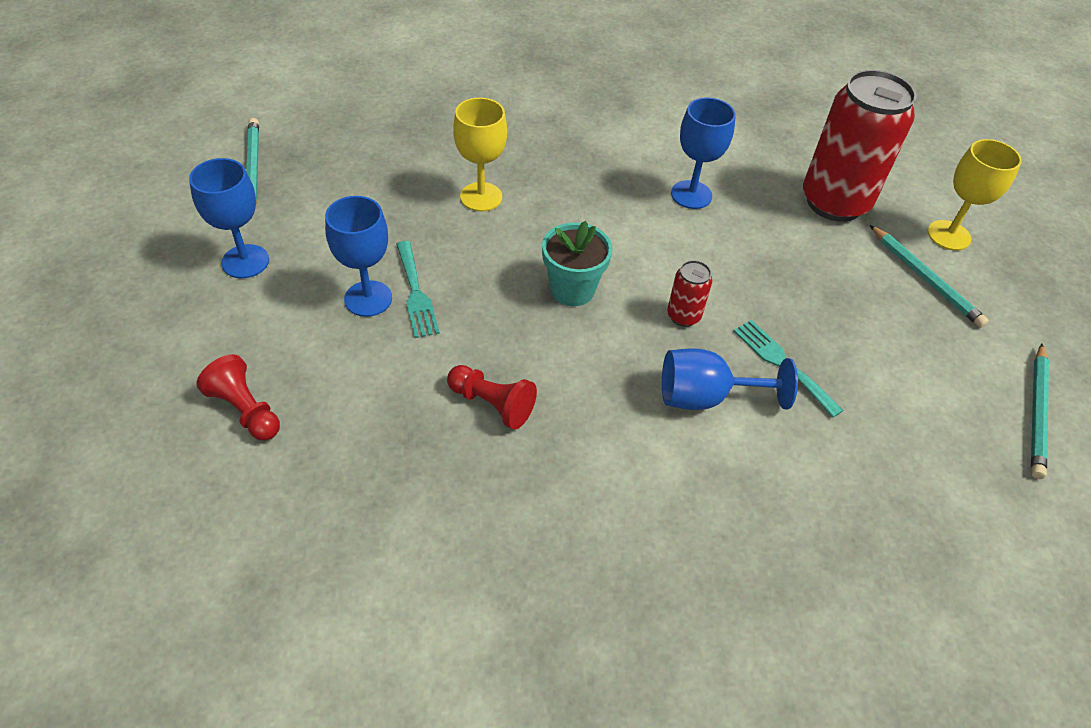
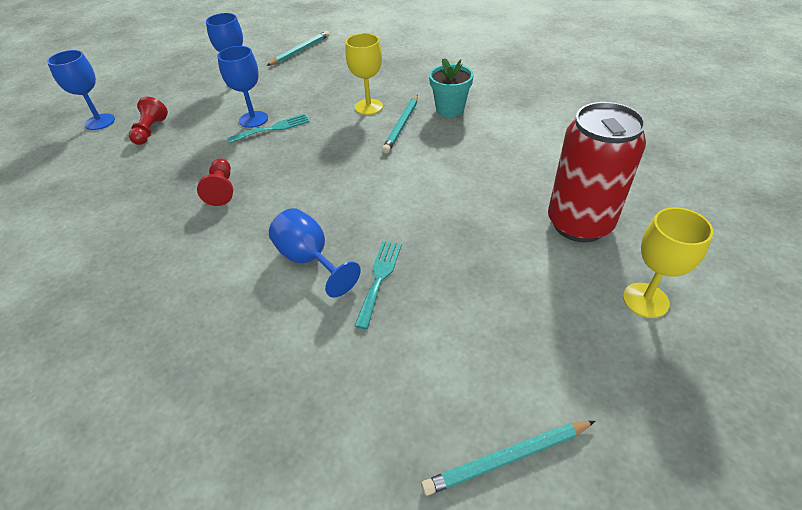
camera: 55 degrees right, 5 degrees down
turquoise fork [396,241,440,338] -> turquoise fork turned 150 degrees counterclockwise [228,114,310,143]
turquoise flower pot [542,221,612,306] -> turquoise flower pot moved to [429,59,474,117]
red can [667,260,712,327] -> none
blue goblet [671,98,736,209] -> blue goblet moved to [47,50,115,130]
turquoise pencil [870,225,989,328] -> turquoise pencil moved to [382,95,418,153]

